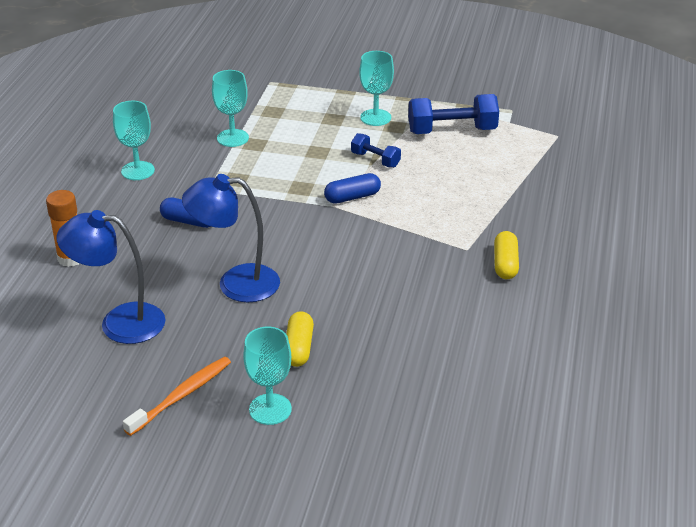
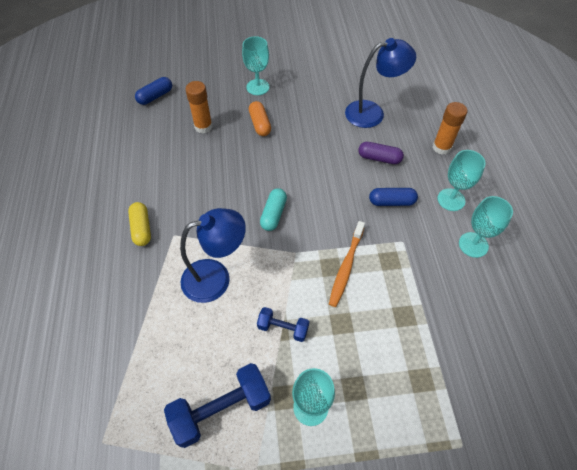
camera: 160 degrees right, 20 degrees up
orange toothbrush [123,357,231,436] -> orange toothbrush moved to [329,221,365,307]
blue lamp [182,174,280,303] -> blue lamp moved to [180,208,246,303]
turquoise goblet [212,70,249,147] -> turquoise goblet moved to [437,150,486,211]
yellow capsule [286,311,314,367] -> orange capsule [249,101,271,136]
blue capsule [324,173,381,204] -> blue capsule moved to [135,77,172,105]
none -> orange glue stick [185,81,213,134]
none -> turquoise capsule [260,188,287,231]
none -> purple capsule [358,142,404,164]

